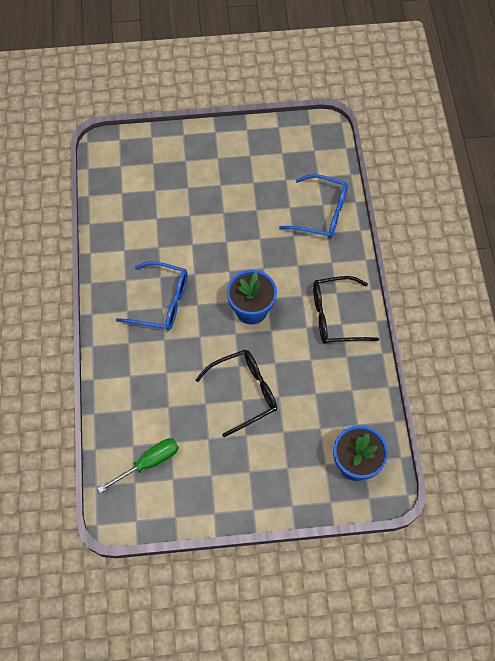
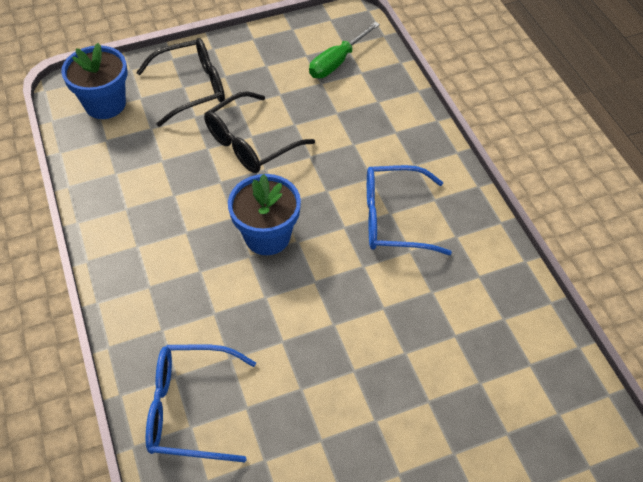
camera: 165 degrees right, 10 degrees down
black glasses [313,276,379,344] -> black glasses moved to [136,38,225,127]

